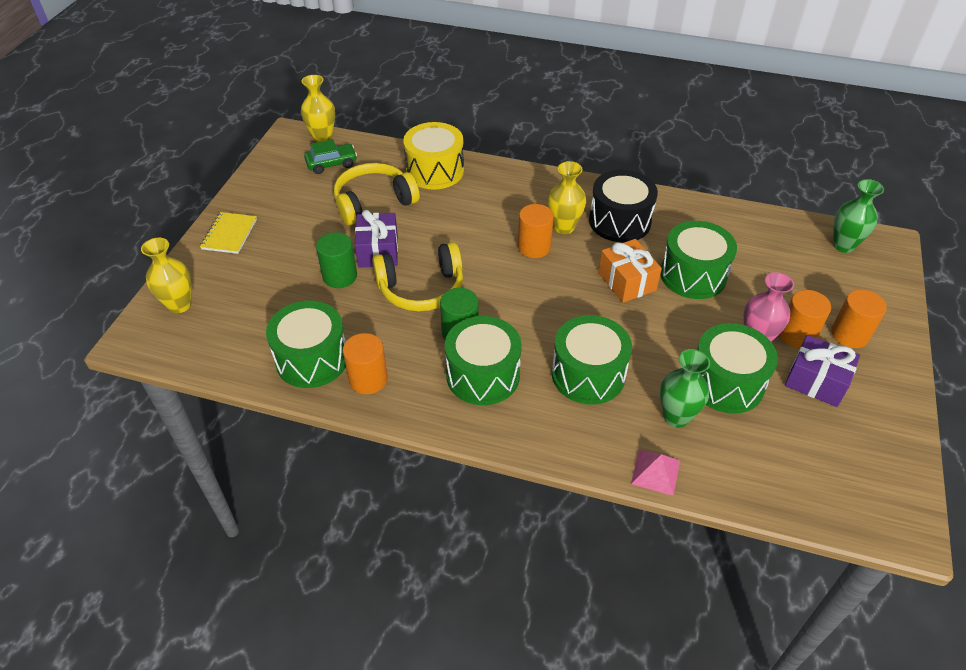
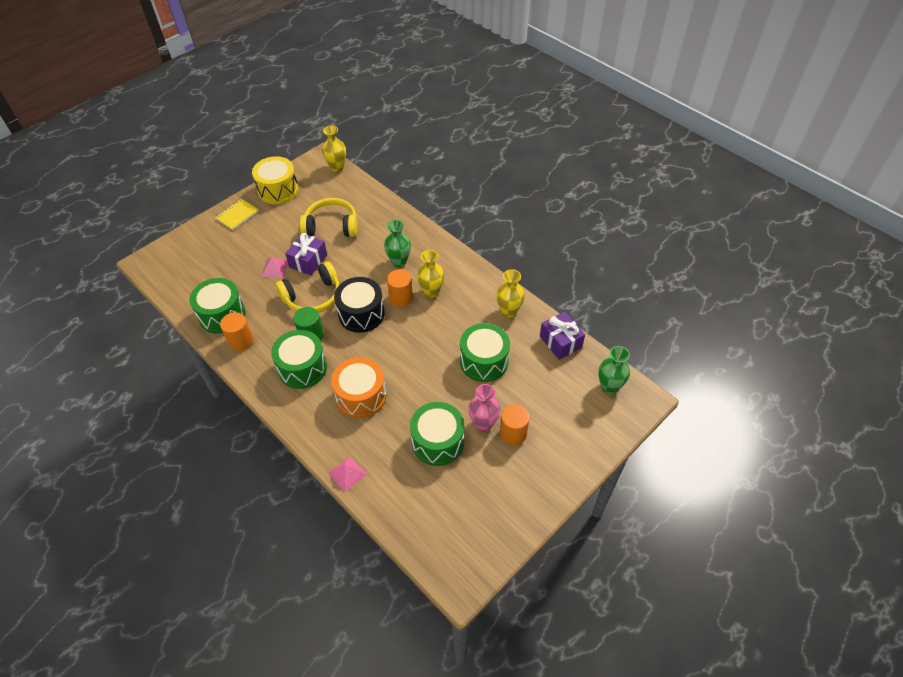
camera: 30 degrees right, 5 degrees up
yellow vase [141,238,192,313] -> yellow vase moved to [496,269,525,317]
green car [304,139,357,174] -> none
green cylinder [316,232,357,288] -> pink pyramid [261,257,288,278]
yellow headphones [372,242,463,312] -> yellow headphones turned 45 degrees counterclockwise [276,261,340,313]
yellow drum [403,122,464,190] -> yellow drum moved to [252,156,298,204]
green drum [552,315,632,405] -> orange drum [331,357,386,418]
black drum [589,170,658,242] -> black drum moved to [334,277,385,333]
orange gift [598,239,662,303] -> none
green vase [660,349,710,428] -> green vase moved to [384,220,411,267]
purple gift [785,335,860,407] -> purple gift moved to [540,312,585,360]
orange cylinder [831,289,887,348] -> none

